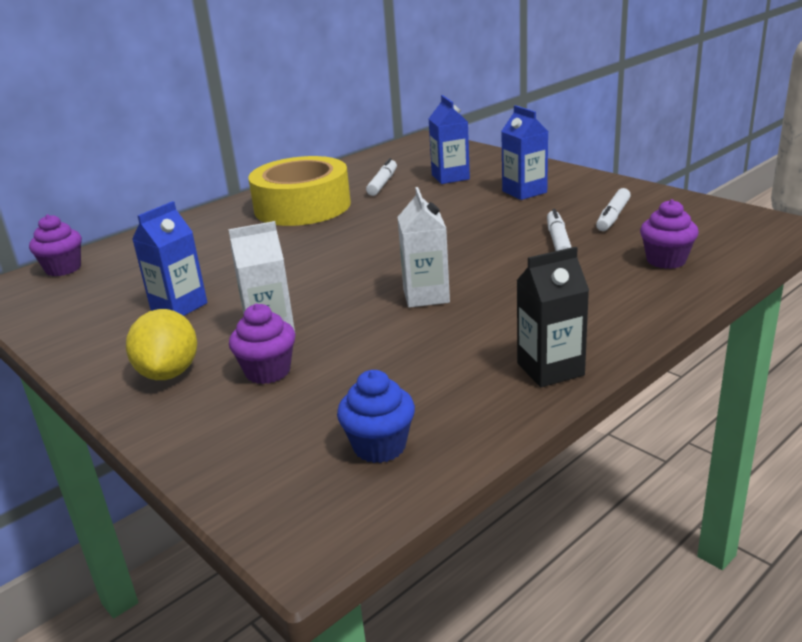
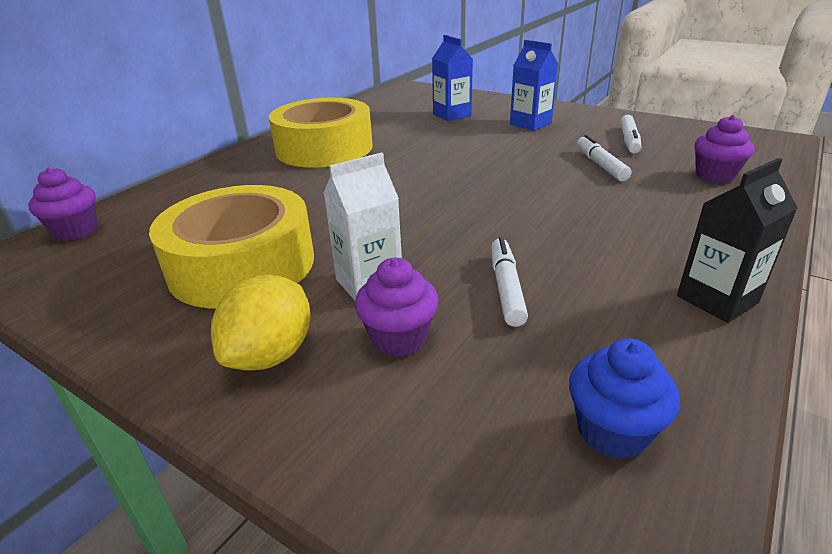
camera: 15 degrees left, 5 degrees up
yellow lemon [126,309,197,380] -> yellow lemon turned 45 degrees clockwise [211,275,311,371]
blue carton [132,201,207,316] -> yellow tape [149,185,314,308]
white marker [366,158,397,196] -> white marker moved to [491,237,528,327]
white carton [397,187,450,308] -> none

